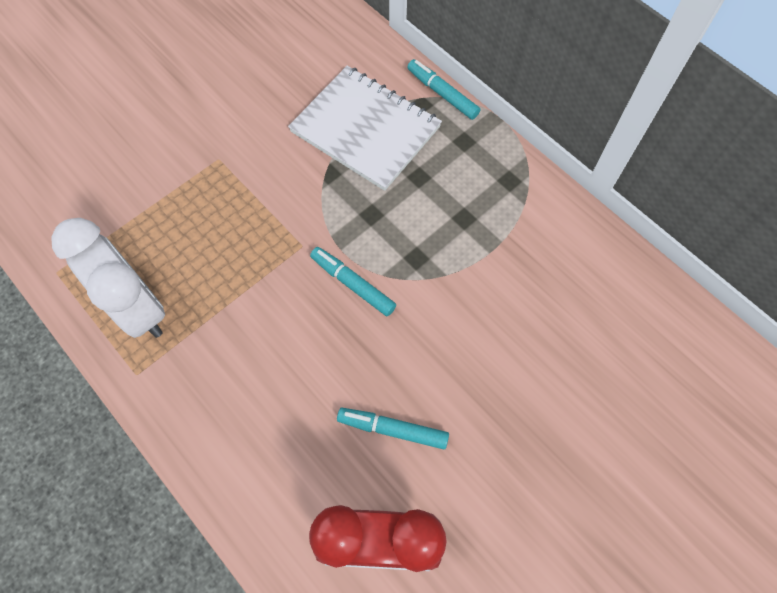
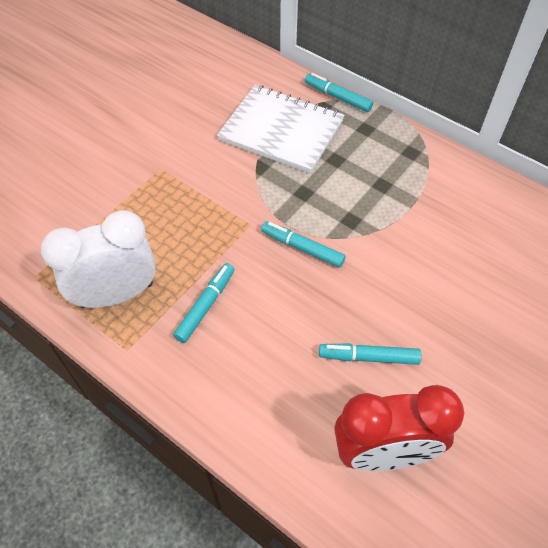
camera: 10 degrees left, 10 degrees down
white clock [51,218,165,338] -> white clock turned 60 degrees counterclockwise [41,210,156,308]
none -> turquoise marker [173,263,235,343]

